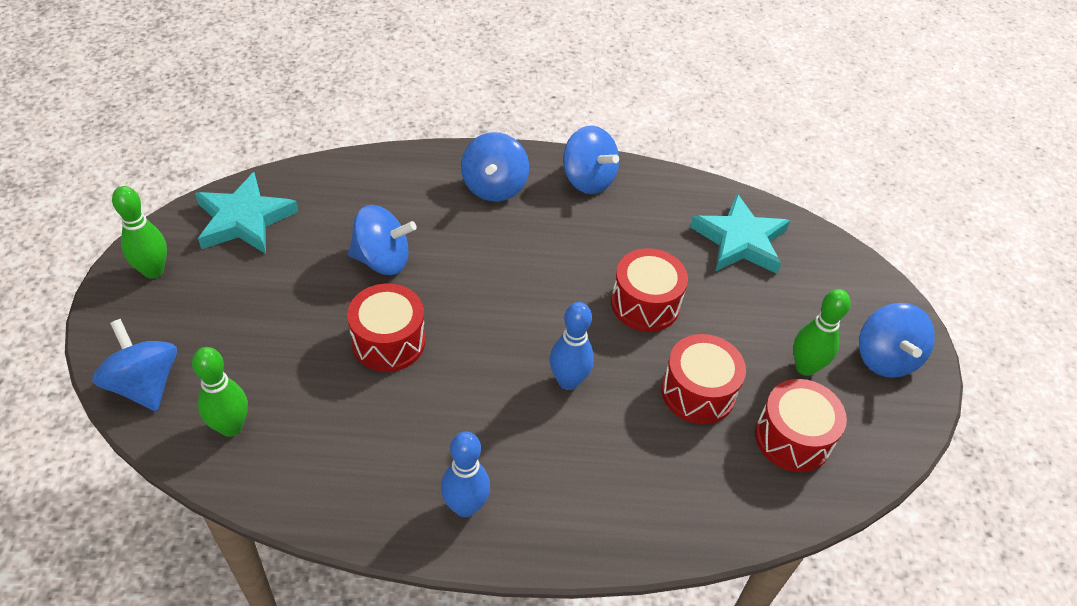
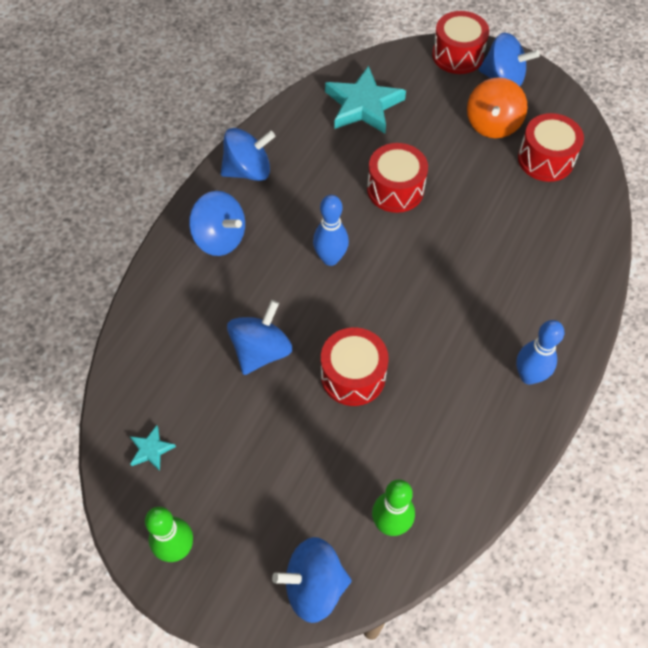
camera: 60 degrees left, 10 degrees up
turquoise star [195,172,298,254] -> turquoise star [130,425,176,471], size x0.45
blue bowling pin [550,302,594,390] -> blue bowling pin moved to [313,195,349,266]
red drum [661,334,746,424] -> red drum moved to [432,11,489,74]
green bowling pin [793,289,851,376] -> orange spinning top [467,77,527,138]

